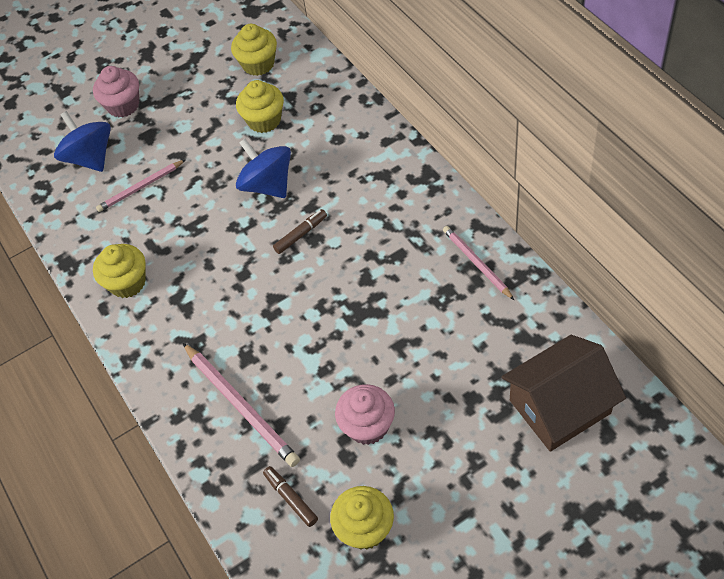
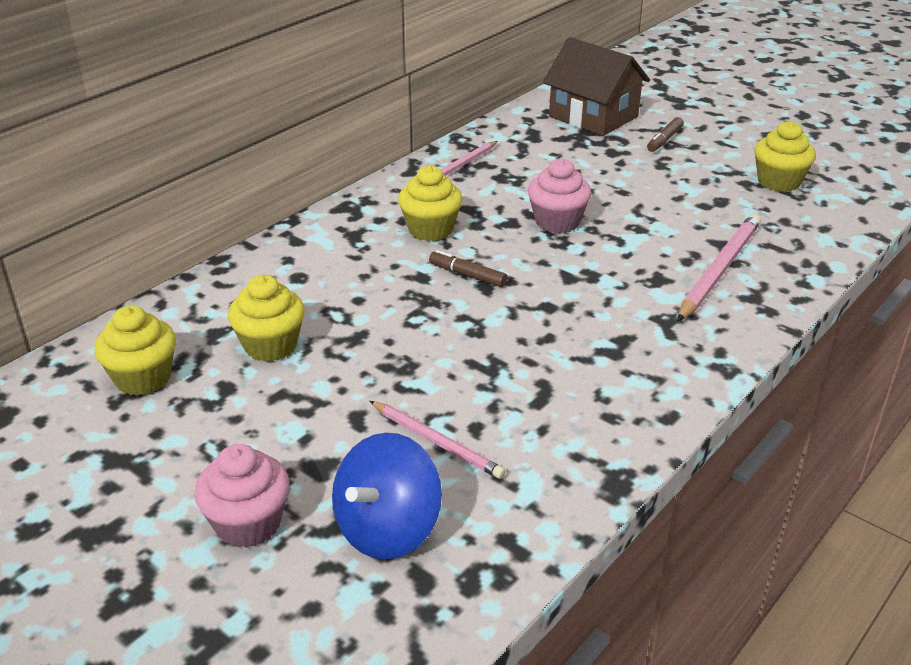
camera: 115 degrees left, 20 degrees down
yellow cupcake [93,244,146,298] -> yellow cupcake moved to [398,165,462,241]
blue spinning top [236,139,291,198] -> none
brown marker [263,466,318,527] -> brown marker moved to [647,117,684,152]
pink cupcake [335,384,395,445] -> pink cupcake moved to [528,158,592,233]

